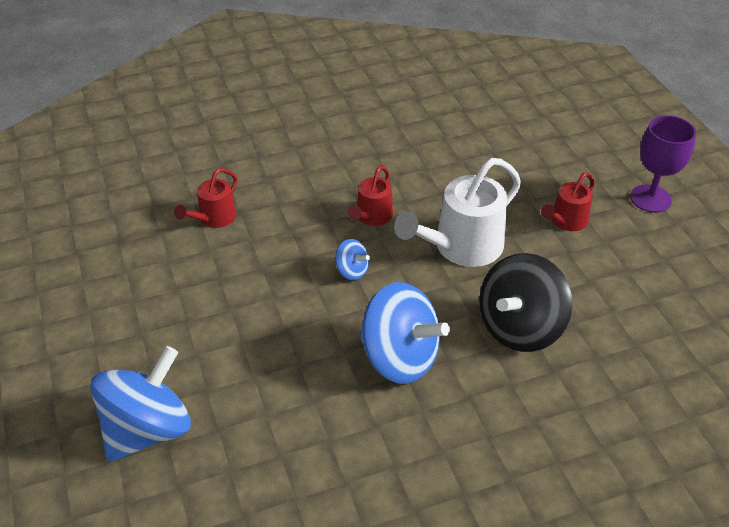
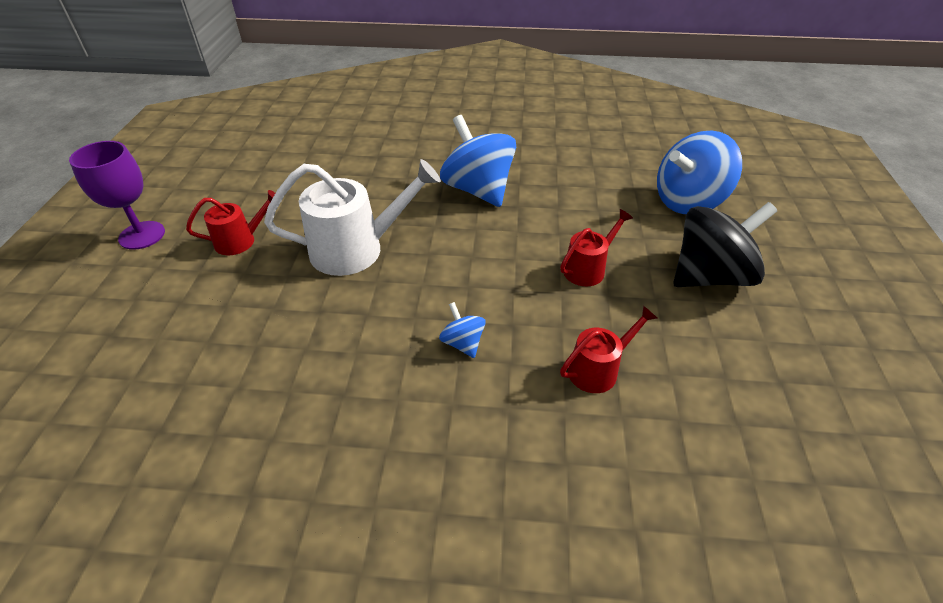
camera: 155 degrees left, 0 degrees up
blue spinning top [335,239,370,280] -> blue spinning top moved to [439,302,486,358]
red watering can [348,165,393,226] -> red watering can moved to [560,209,633,286]
black spinning top [479,253,572,352] -> black spinning top moved to [673,202,777,287]

